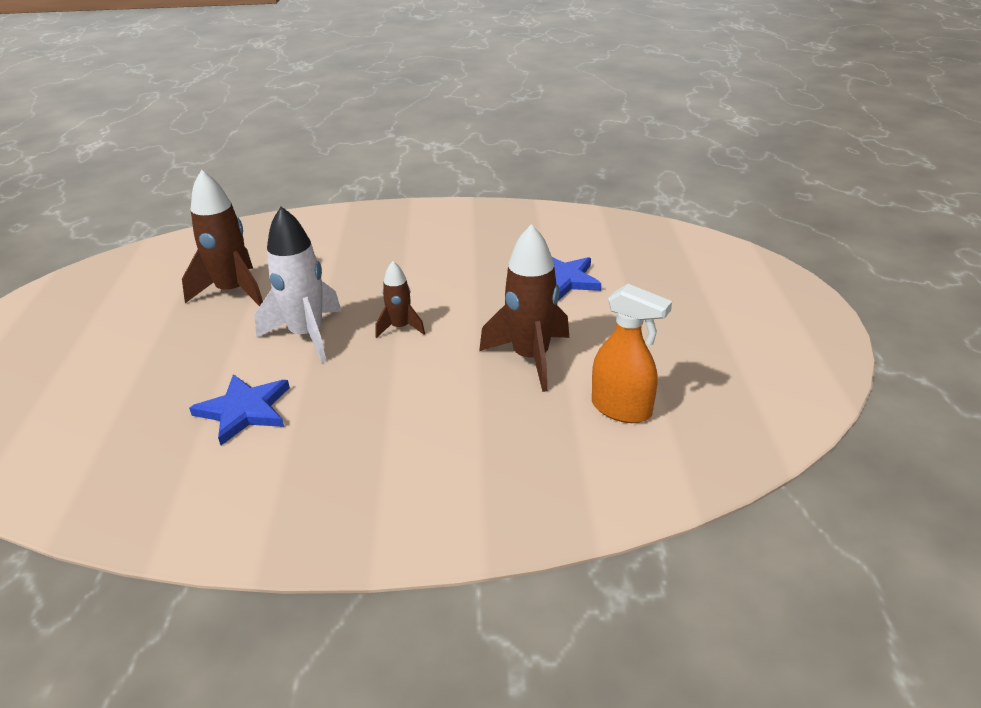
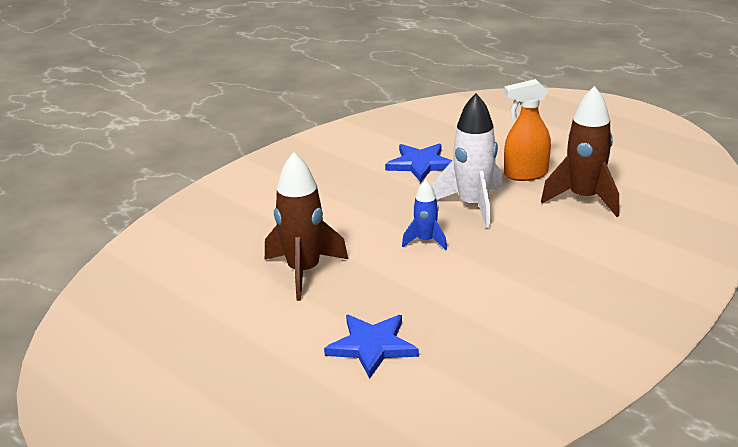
camera: 135 degrees right, 5 degrees down
brown rocket [375,261,425,338] -> blue rocket [402,179,447,250]
orange spray bottle [592,284,672,423] -> orange spray bottle moved to [504,79,551,181]

